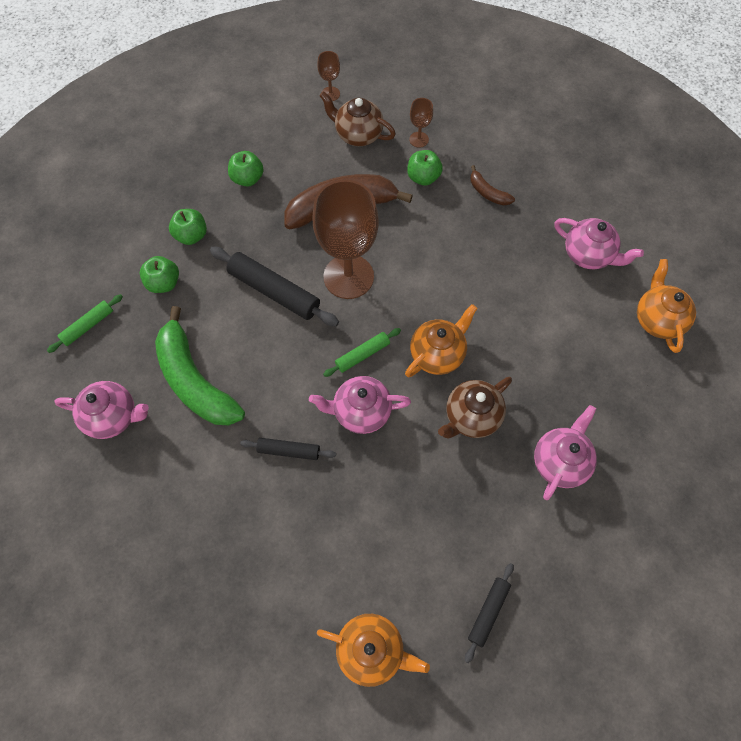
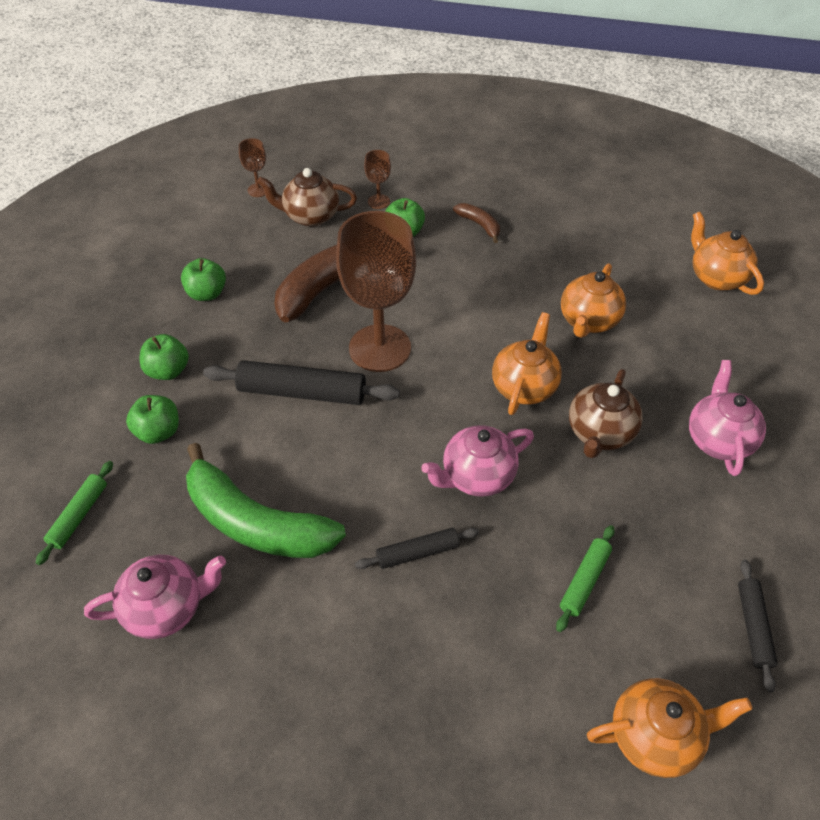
camera: 25 degrees left, 15 degrees down
green rolling pin [323,328,401,377] -> green rolling pin moved to [556,525,615,632]
brown banana [470,165,515,205] -> brown banana turned 150 degrees counterclockwise [453,203,500,243]
pink teapot [554,218,644,269] -> none
none -> orange teapot [561,263,626,338]

